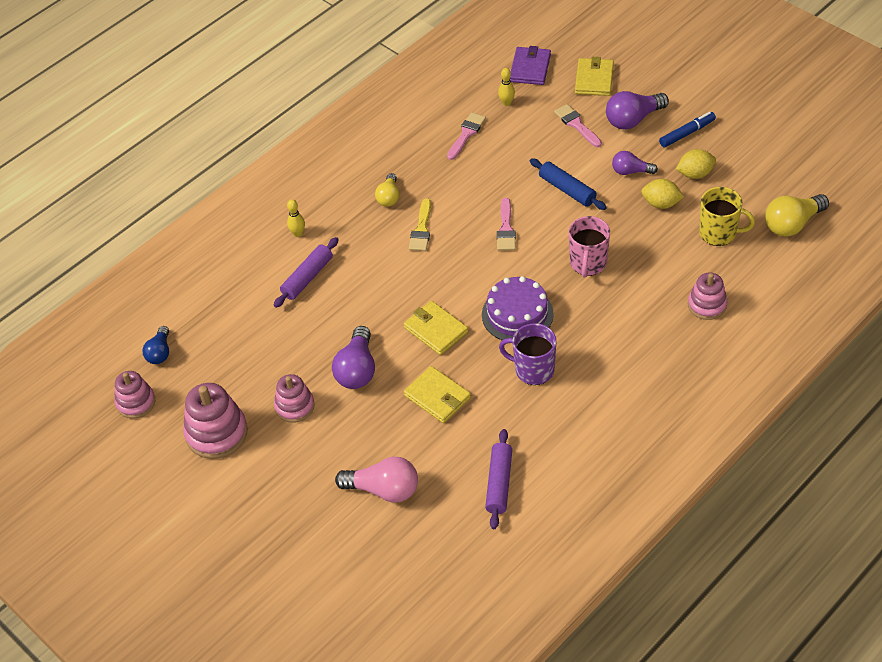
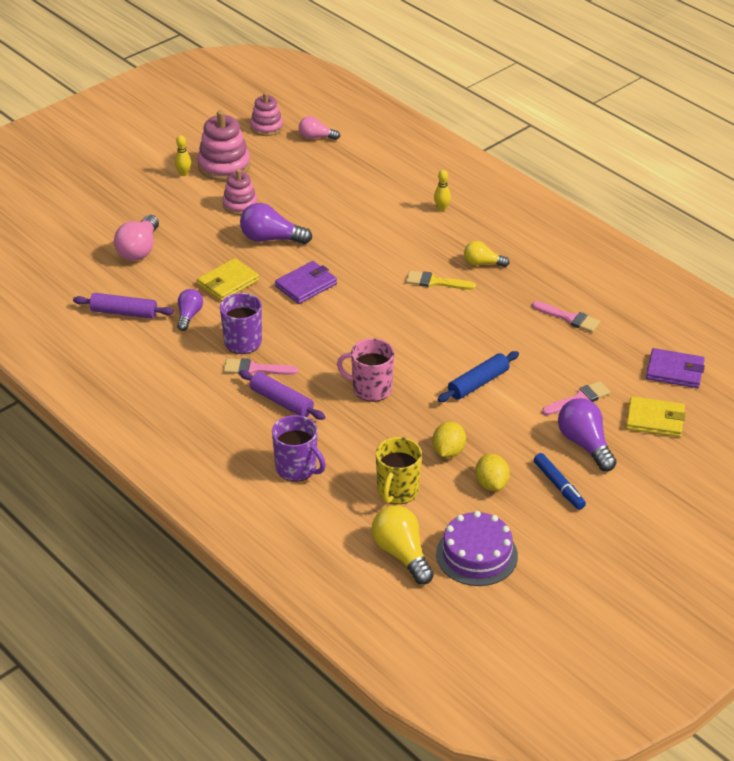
camera: 90 degrees right, 10 degrees down
blue light bulb [142,326,169,364] -> pink light bulb [299,116,340,140]
purple rolling pin [274,237,339,308] -> purple rolling pin moved to [239,370,325,420]
yellow wallet [404,301,468,355] -> purple wallet [275,261,337,304]
purple cake [482,276,554,340] -> purple cake moved to [436,511,518,586]
pink brush [497,198,516,251] -> pink brush moved to [223,358,298,375]
yellow bowling pin [498,68,515,106] -> yellow bowling pin moved to [175,135,191,176]
purple light bulb [612,151,658,175] -> purple light bulb moved to [177,289,203,331]
pink stacking toy [688,273,727,320] -> purple mug [272,415,326,481]

